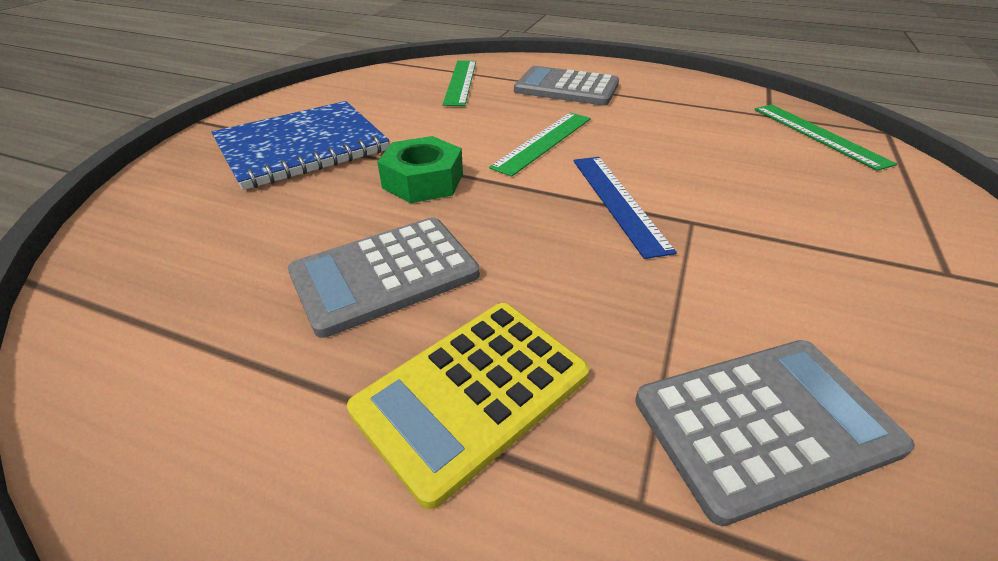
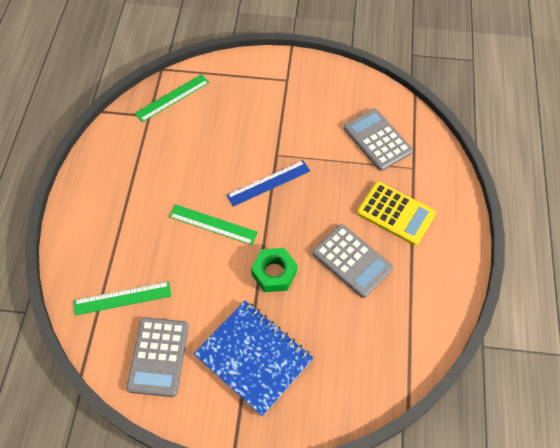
camera: 105 degrees left, 20 degrees up
grey calculator [514,66,619,106] -> grey calculator moved to [126,317,189,397]

